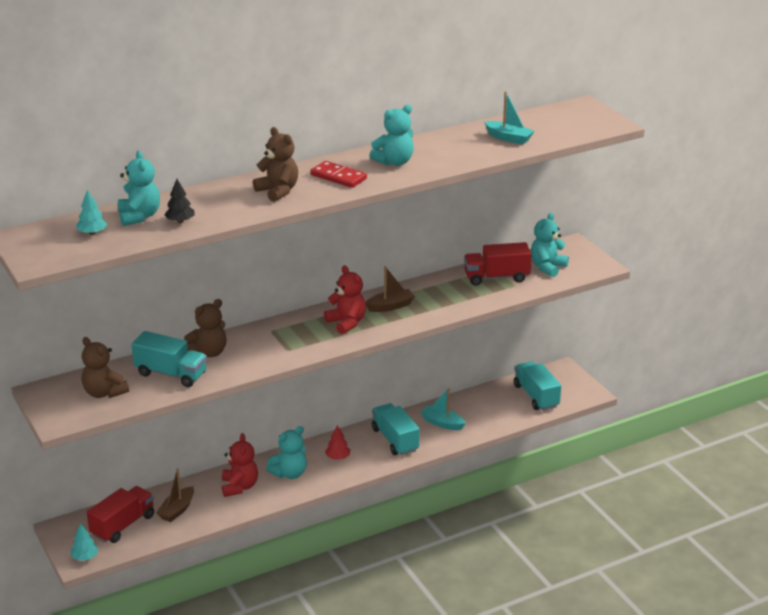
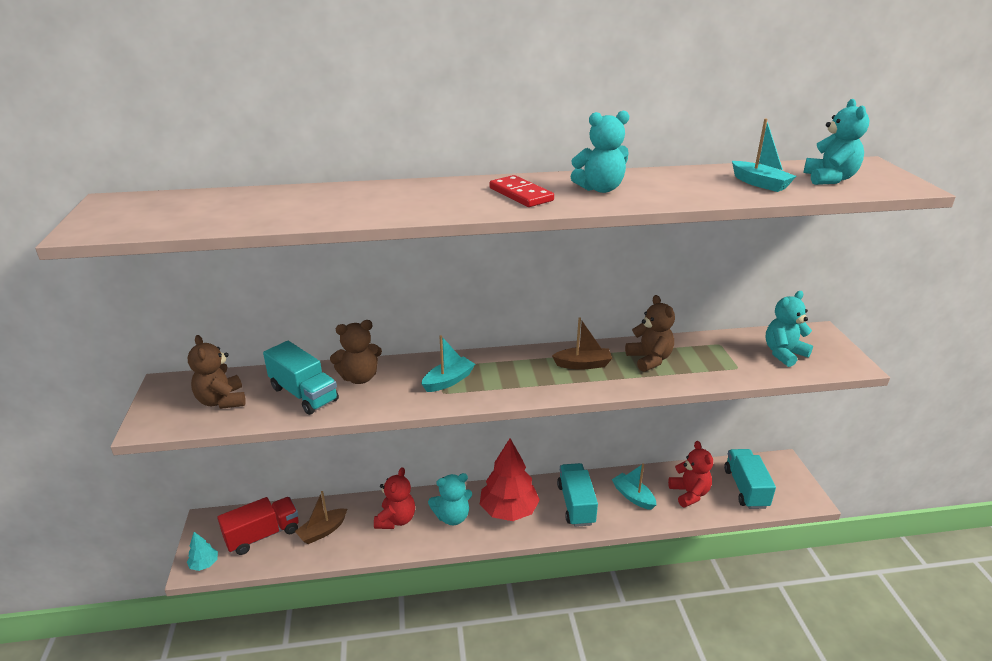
camera: 20 degrees right, 0 degrees up
turquoise tree [77,190,107,235] -> none
turquoise teddy bear [118,150,160,226] -> turquoise teddy bear moved to [804,99,869,185]
black tree [164,179,195,223] -> none
brown teddy bear [253,127,298,202] -> brown teddy bear moved to [625,295,675,372]
red teddy bear [324,266,366,334] -> red teddy bear moved to [668,441,713,507]
red tree [325,425,350,460] -> red tree [480,438,540,521], size x2.19
red truck [464,242,532,286] -> none
none -> turquoise boat [421,335,475,392]

